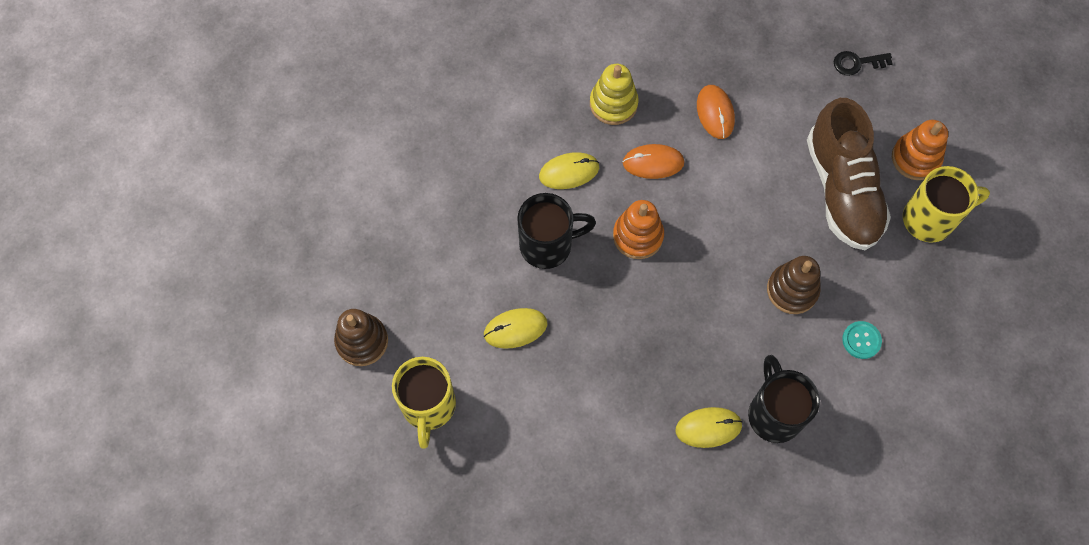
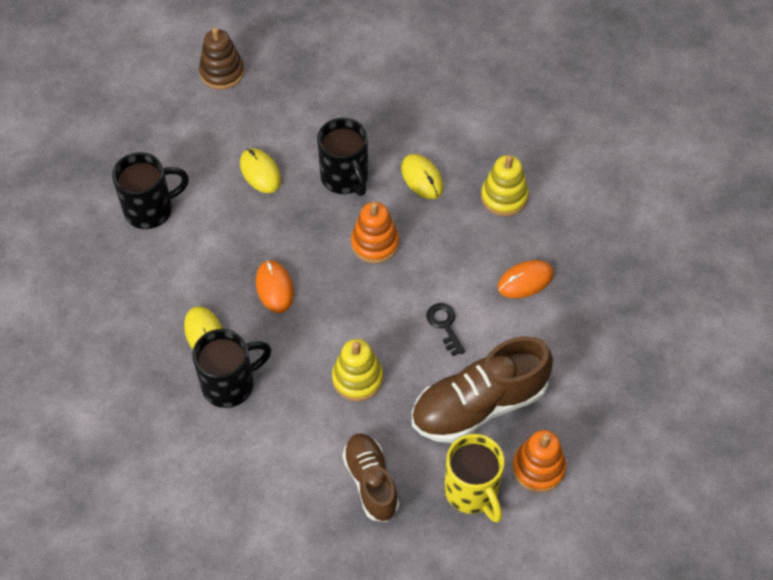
camera: 75 degrees right, 10 degrees down
yellow mug [392,357,456,449] -> none
orange mouse [623,144,685,179] -> orange mouse moved to [256,260,294,313]
brown stacking toy [767,256,821,314] -> yellow stacking toy [332,339,383,401]
black key [834,51,893,76] -> black key moved to [426,303,465,356]
turquoise button [842,321,882,359] -> none
none -> black mug [112,152,189,229]
none -> brown shoe [342,433,399,522]

